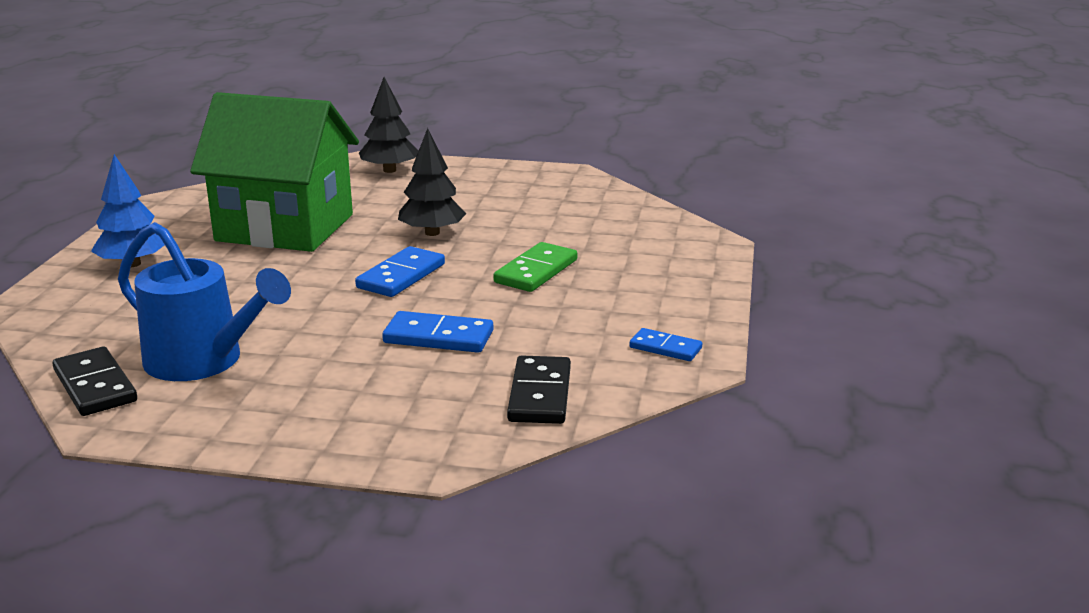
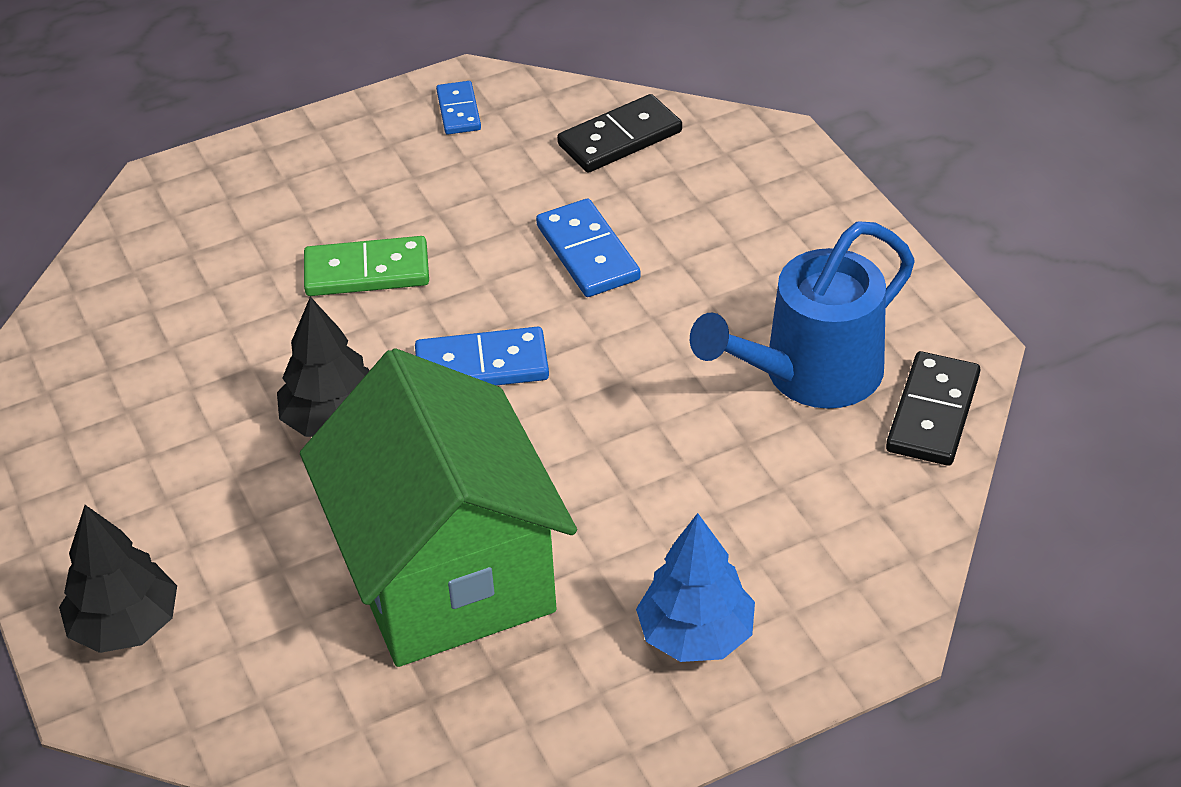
camera: 125 degrees left, 20 degrees up
blue watering can [118,222,291,381] -> blue watering can turned 120 degrees counterclockwise [690,221,915,409]

